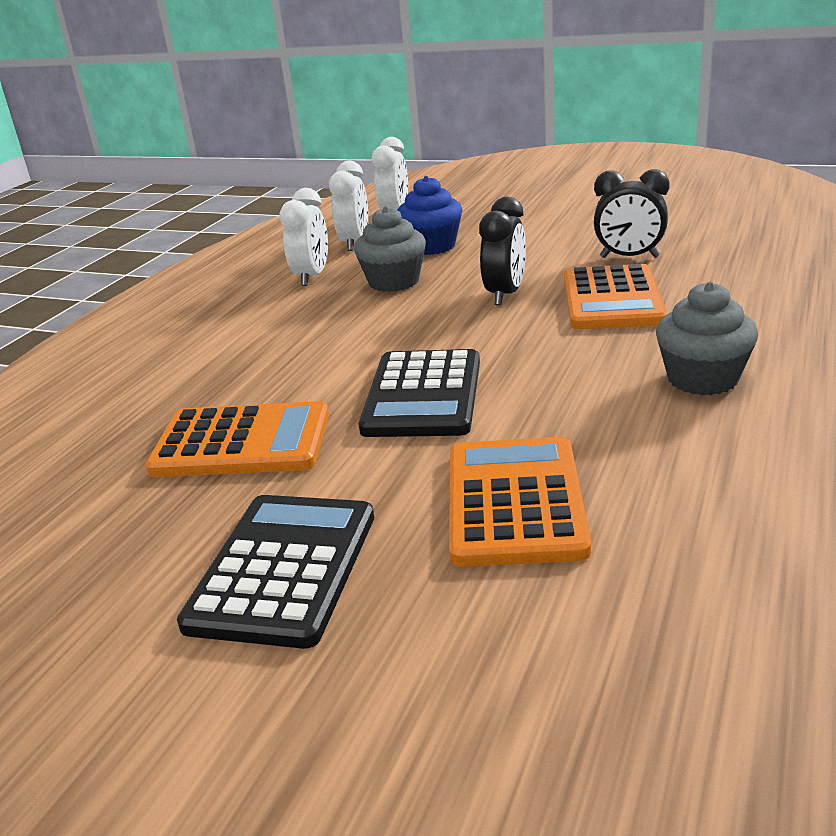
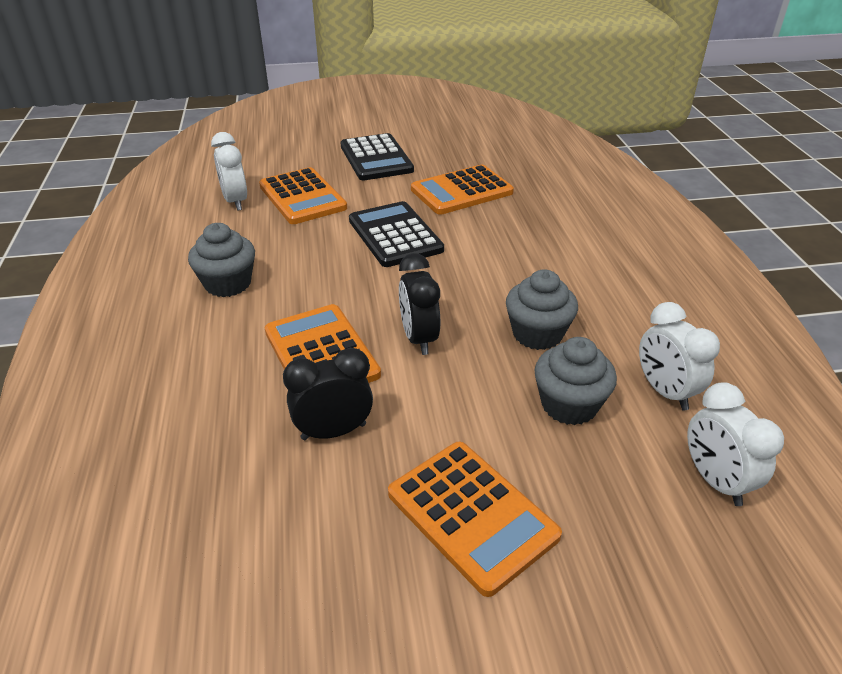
camera: 145 degrees right, 10 degrees up
white clock [280,188,328,286] -> white clock moved to [211,132,247,211]
blue cupcake [398,176,462,255] -> grey cupcake [535,337,617,425]
none -> orange calculator [388,442,562,597]

